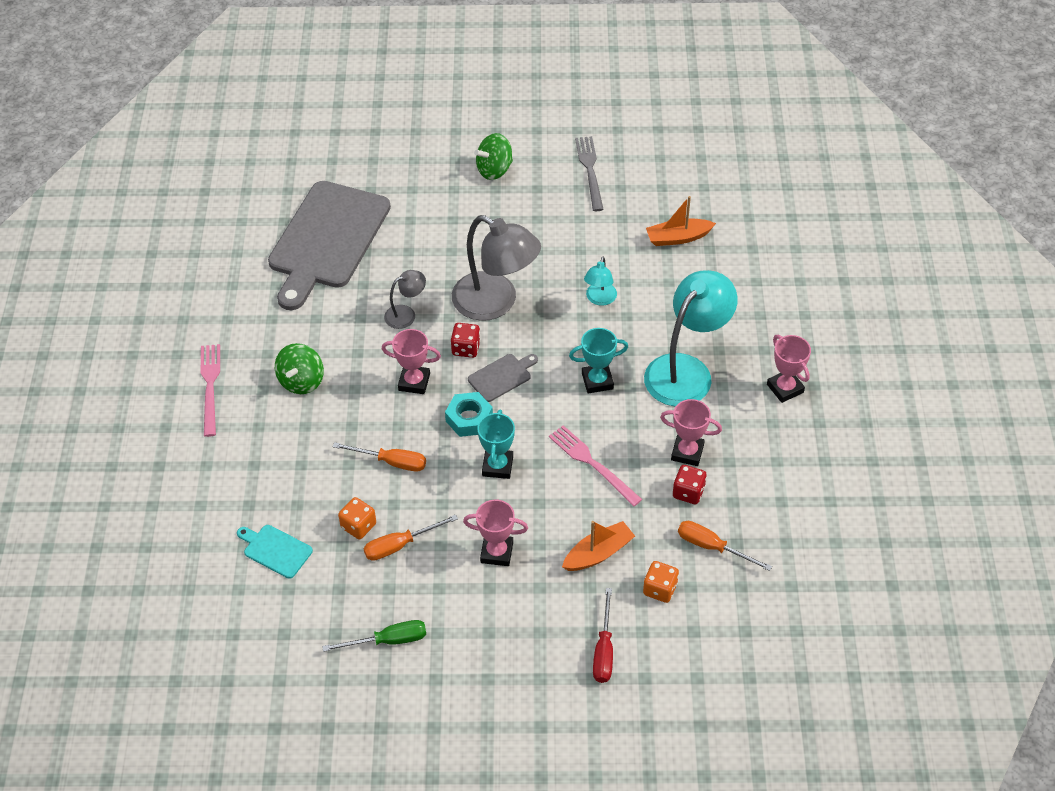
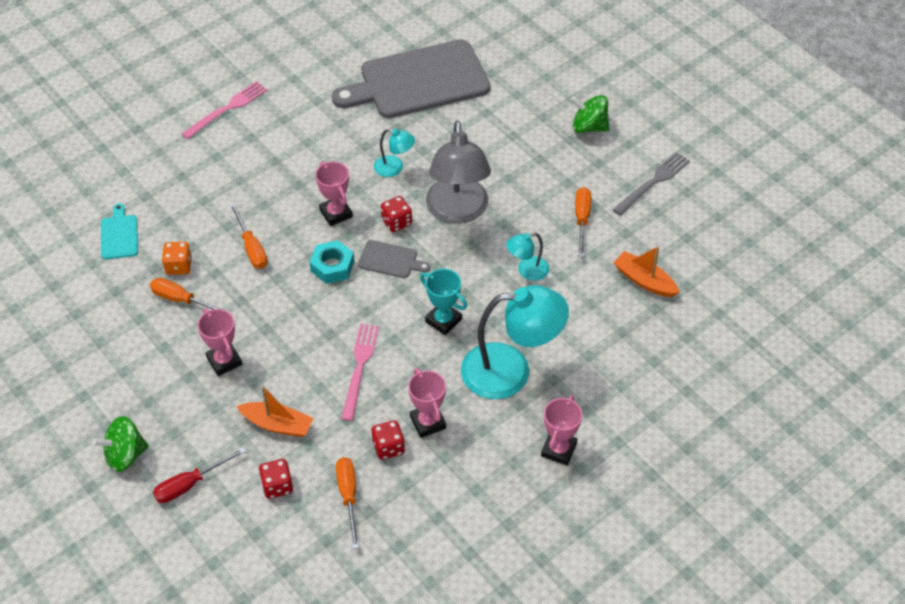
camera: 50 degrees right, 0 degrees up
green spinning top [275,343,324,394] -> green spinning top moved to [92,416,149,472]
green screwdriver [322,620,426,652] -> none
grey lamp [384,270,426,329] -> turquoise lamp [374,129,415,177]
turquoise trophy [477,409,515,479] -> none
orange dice [643,561,679,603] -> red dice [259,459,293,499]
none -> orange screwdriver [575,187,591,257]

